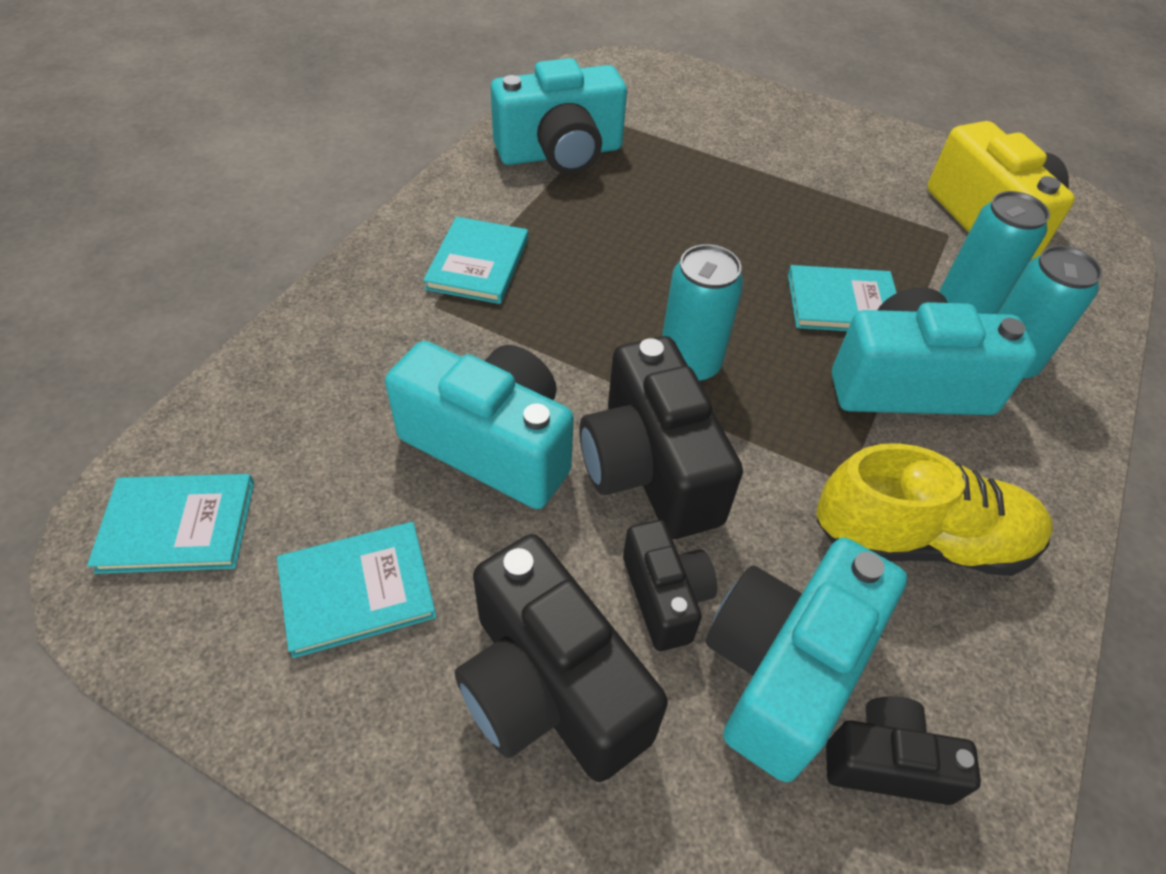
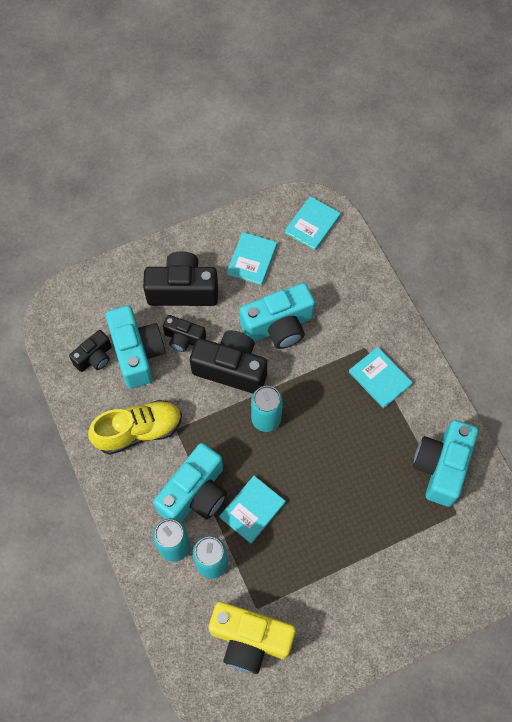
camera: 130 degrees right, 15 degrees up
yellow shoe [816,443,1053,576] -> yellow shoe turned 150 degrees counterclockwise [88,400,182,455]

